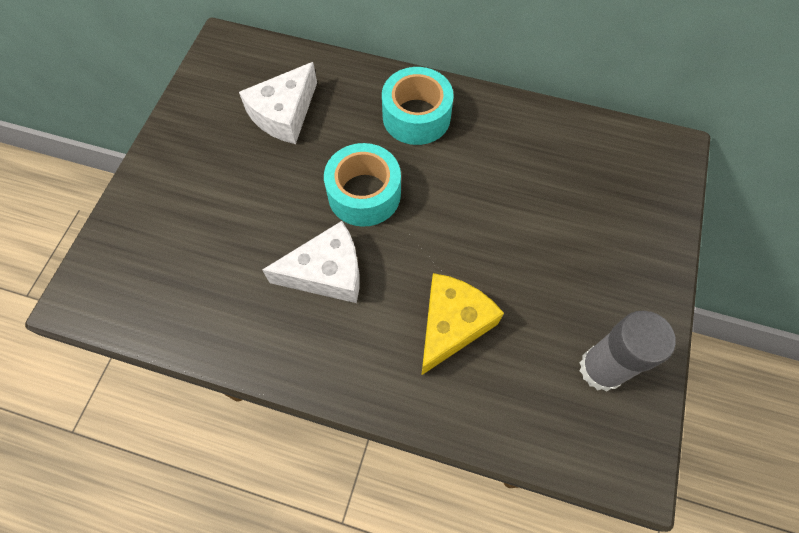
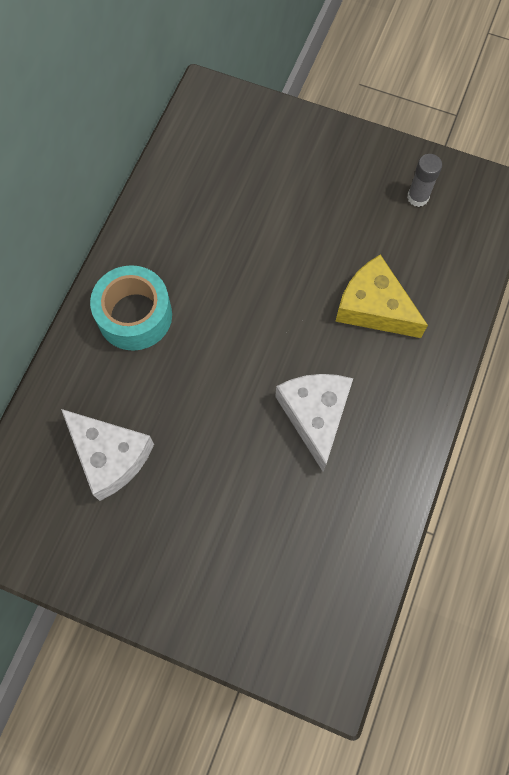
camera: 85 degrees left, 5 degrees up
turquoise tape [324,143,401,227] -> none
grey glue stick [579,311,676,391] -> grey glue stick [407,154,442,207], size x0.58

